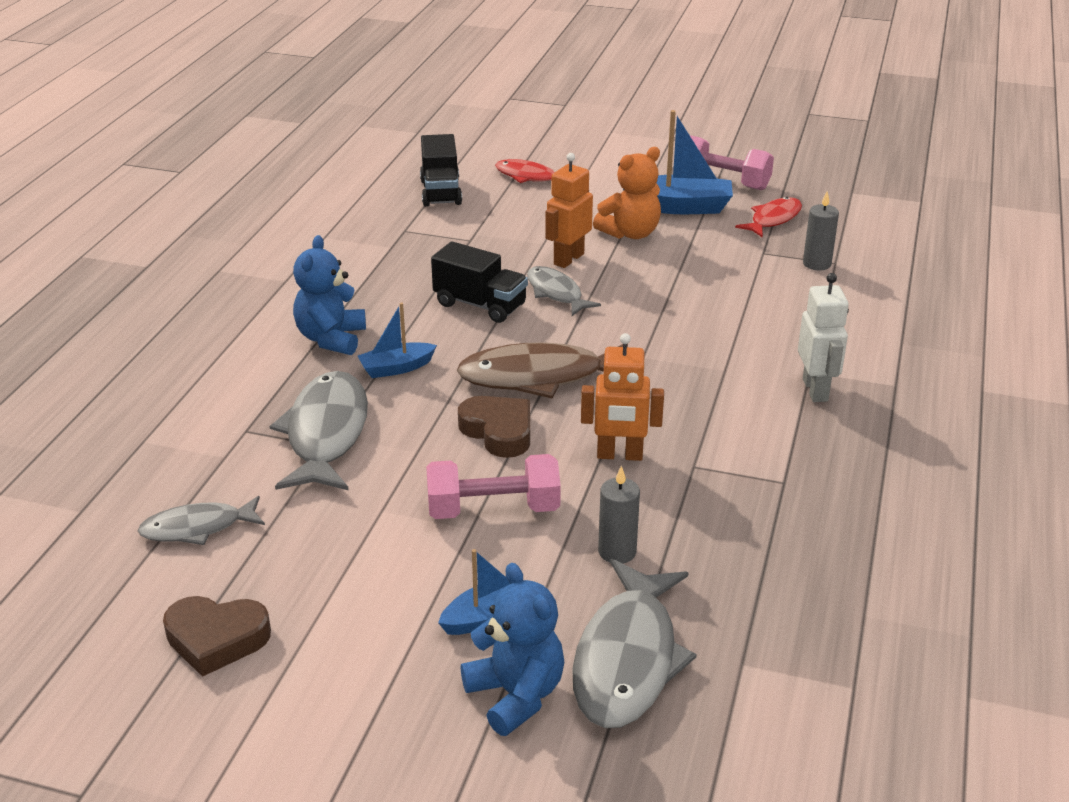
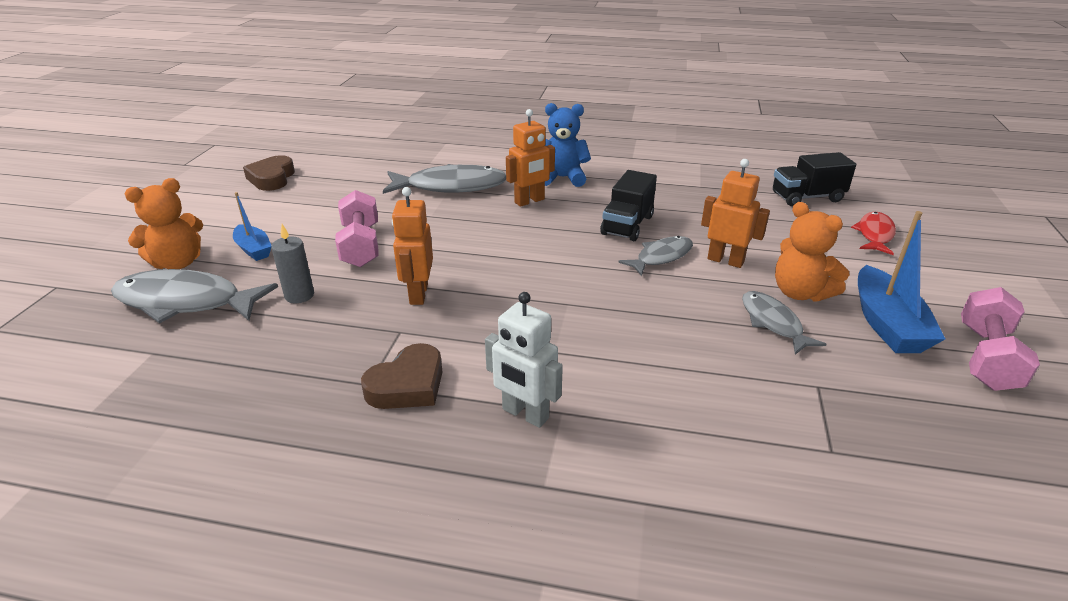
camera: 85 degrees right, 0 degrees up
grey fish [138,496,265,545] -> grey fish moved to [742,291,827,355]
blue boat [358,303,437,378] -> orange robot [506,109,555,207]
brown fish [457,342,628,398] -> none
brown heart [458,396,530,458] -> brown heart moved to [361,343,442,409]
blue teddy bear [461,563,564,736] -> orange teddy bear [125,178,203,269]
red fish [735,197,802,238] -> none
white robot [798,273,849,402] -> white robot turned 45 degrees clockwise [485,292,563,428]
grey candle [803,191,839,270] -> none

